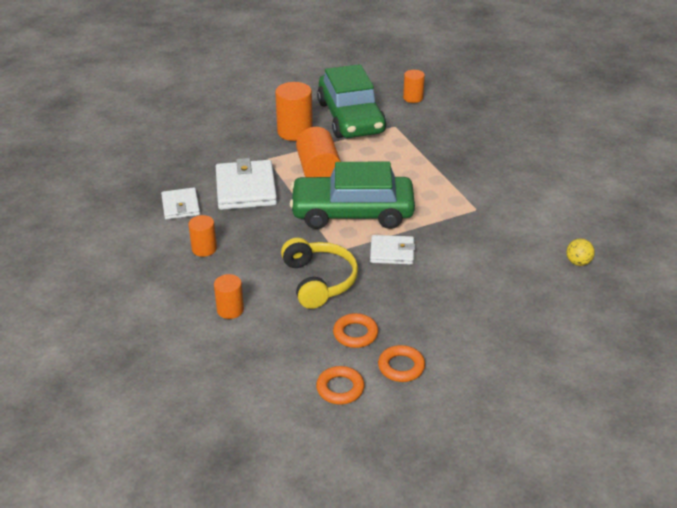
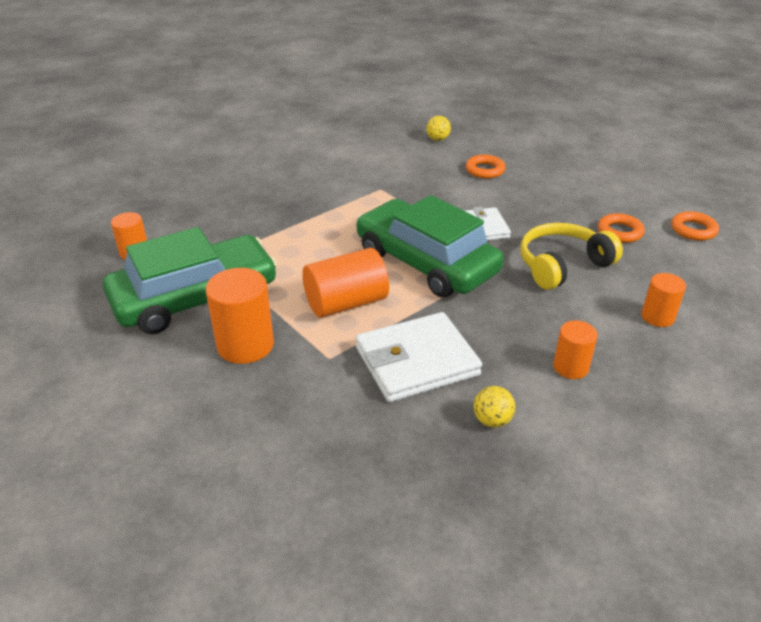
camera: 105 degrees left, 0 degrees up
white wallet [161,187,200,220] -> yellow ball [474,386,515,428]
green car [290,162,415,229] -> green car turned 150 degrees clockwise [357,195,504,298]
orange ring [378,345,425,382] -> orange ring moved to [466,155,506,179]

